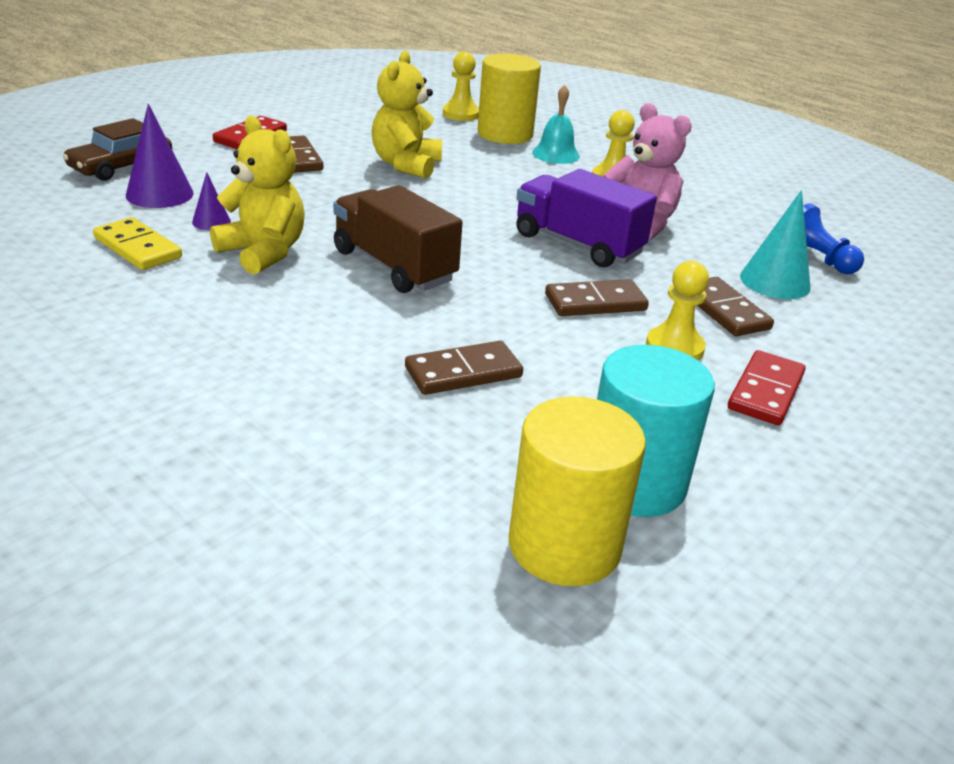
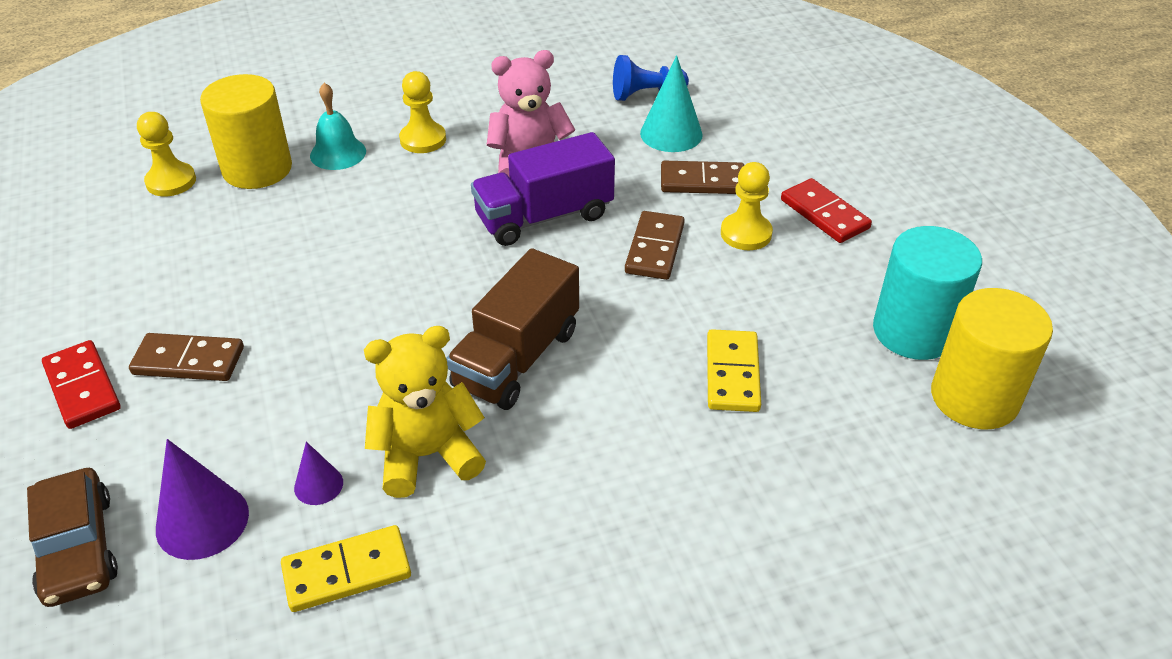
camera: 60 degrees left, 10 degrees up
brown truck [333,185,463,293] -> brown truck turned 45 degrees counterclockwise [446,248,579,410]
yellow teddy bear [372,51,442,179] -> none
brown domino [405,341,523,395] -> yellow domino [707,329,761,412]

